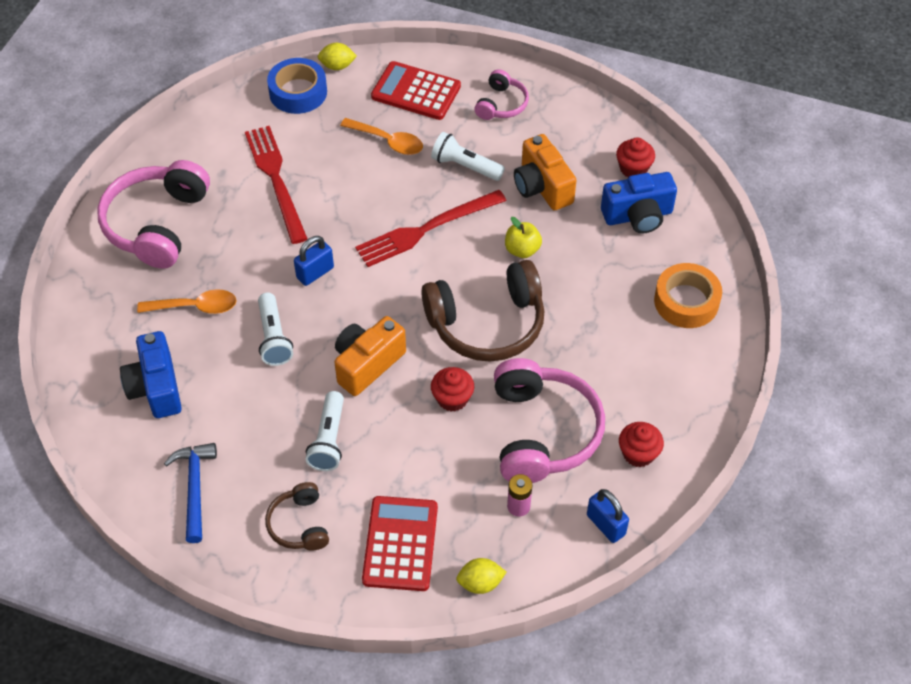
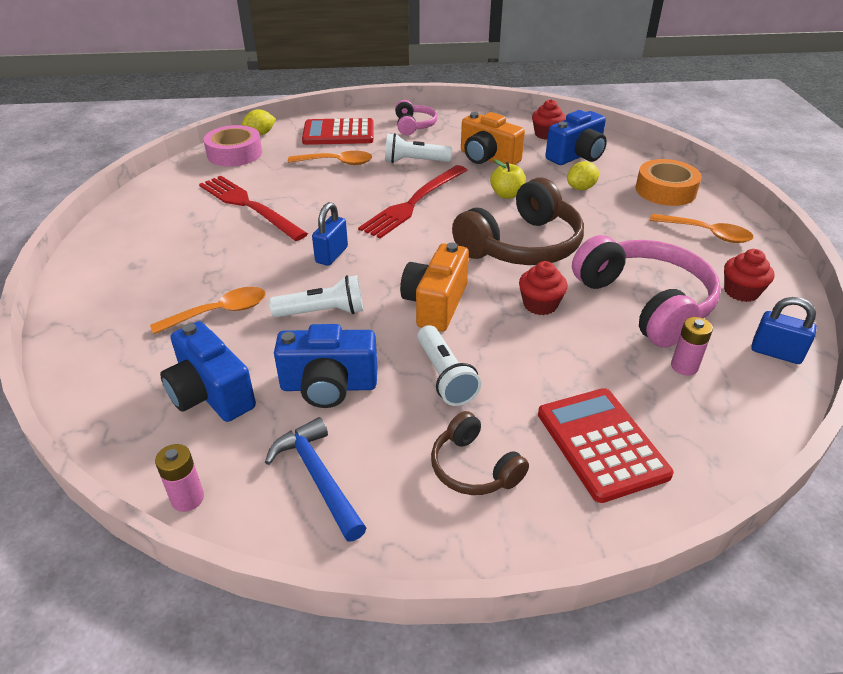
camera: 25 degrees left, 15 degrees down
pink headphones [97,160,210,269] -> none
white flashlight [258,293,293,366] -> white flashlight turned 60 degrees counterclockwise [269,275,363,317]
blue tape [267,58,327,114] -> pink tape [204,125,262,167]
yellow lemon [456,558,506,594] -> yellow lemon moved to [567,161,599,190]
none -> pink battery [155,444,204,512]
none -> blue camera [274,324,377,408]
none -> orange spoon [650,214,754,243]

